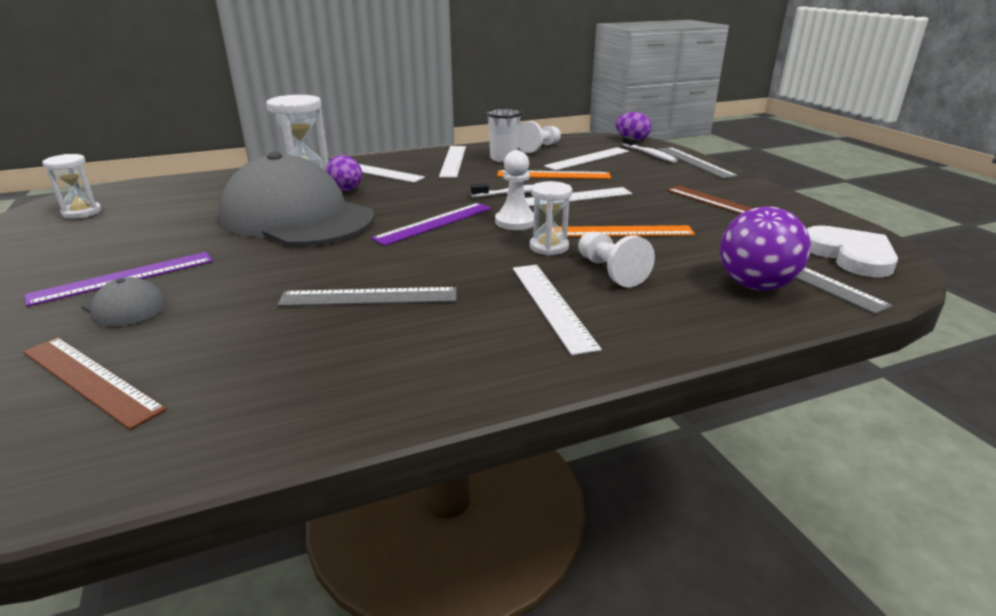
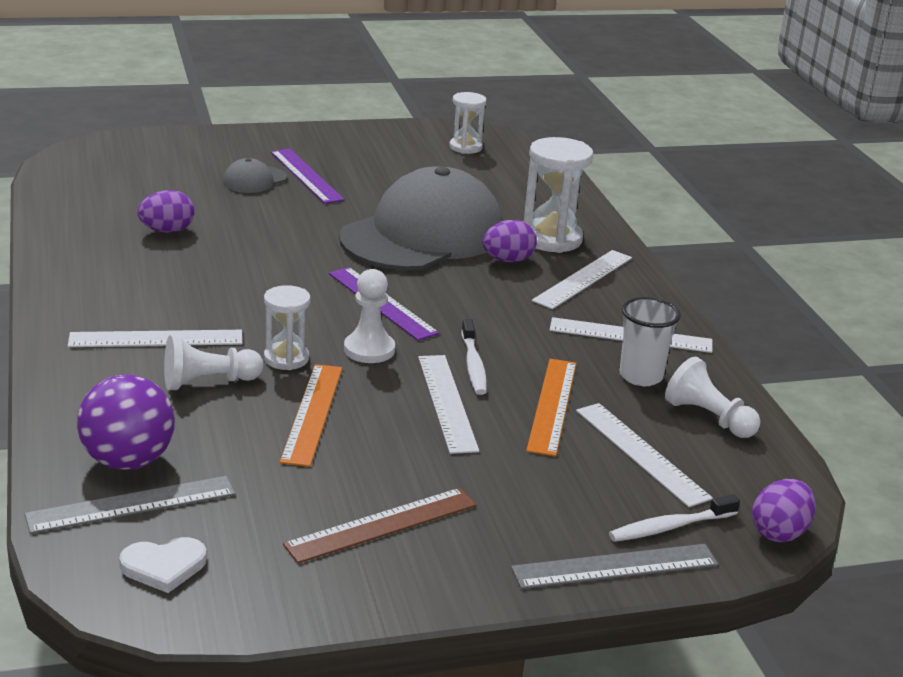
camera: 95 degrees right, 0 degrees up
brown ruler [23,337,167,430] -> none
grey ruler [277,287,457,306] -> none
white heart [807,226,898,278] -> white heart [119,537,207,593], size x0.64
none -> purple egg [137,190,195,233]

